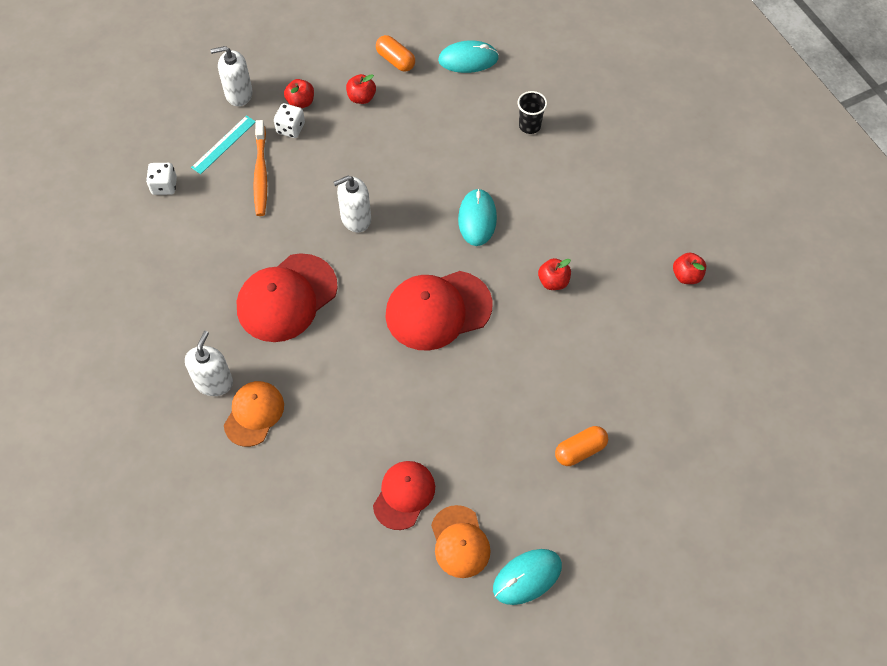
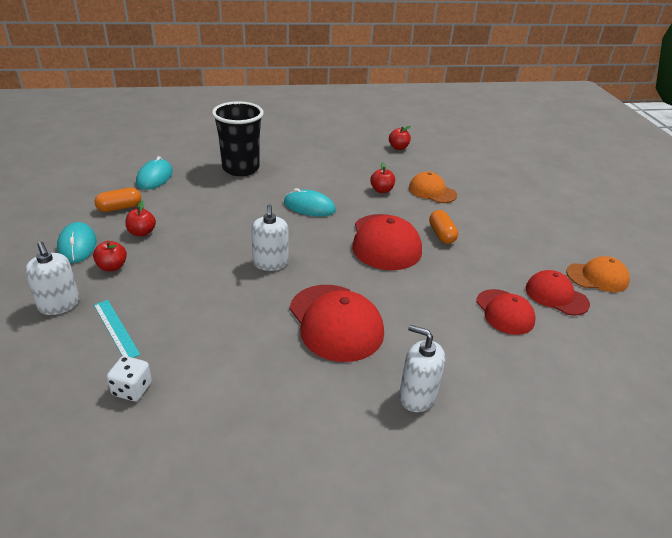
camera: 75 degrees left, 25 degrees down
white soap dispenser [210,46,253,106] -> white soap dispenser turned 45 degrees counterclockwise [25,242,80,315]
orange cap [224,381,284,447] -> orange cap moved to [409,171,457,203]
orange toothbrush [253,120,267,216] -> none
white dice [274,103,305,138] -> none
turquoise mouse [493,549,562,605] -> turquoise mouse moved to [57,222,96,263]
black cup [518,91,547,134] -> black cup [212,102,264,176], size x2.08
orange capsule [555,426,608,466] -> orange capsule moved to [429,210,458,244]
none -> red cap [476,289,535,335]

